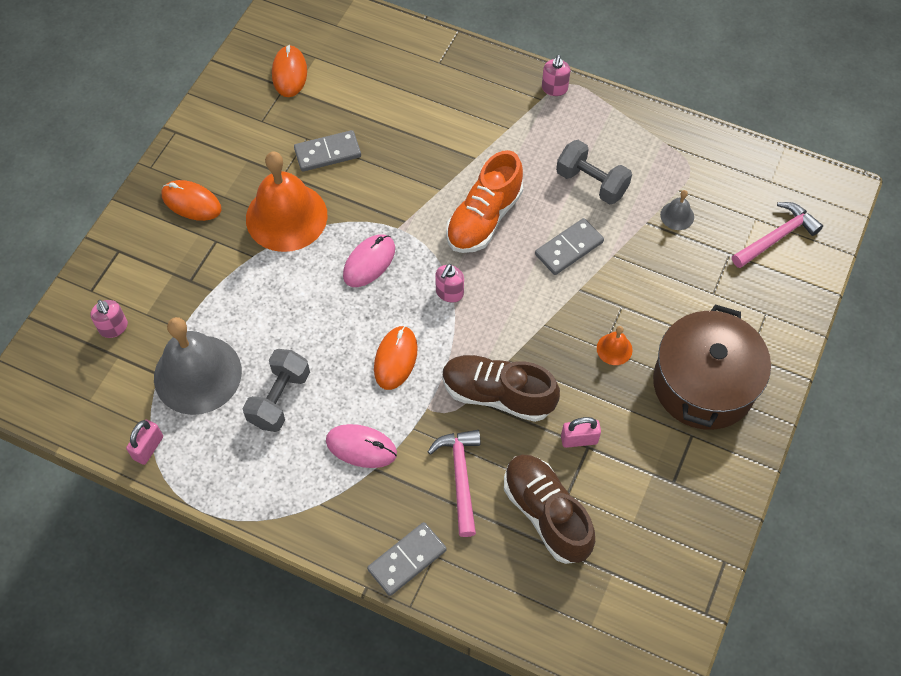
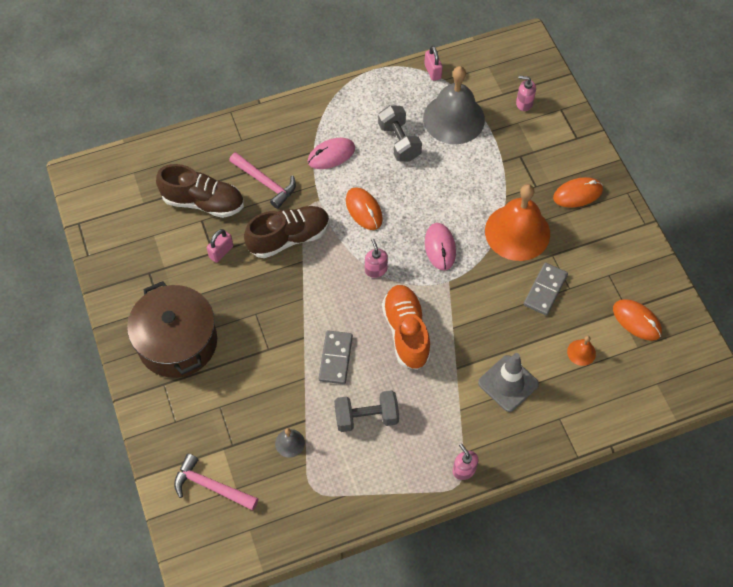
camera: 135 degrees right, 0 degrees up
grey domino [367,522,447,596] -> none
orange bell [597,326,633,365] -> orange bell moved to [567,336,596,366]
pink hammer [732,202,823,268] -> pink hammer turned 105 degrees clockwise [174,454,258,510]
none -> grey traffic cone [478,353,539,412]

